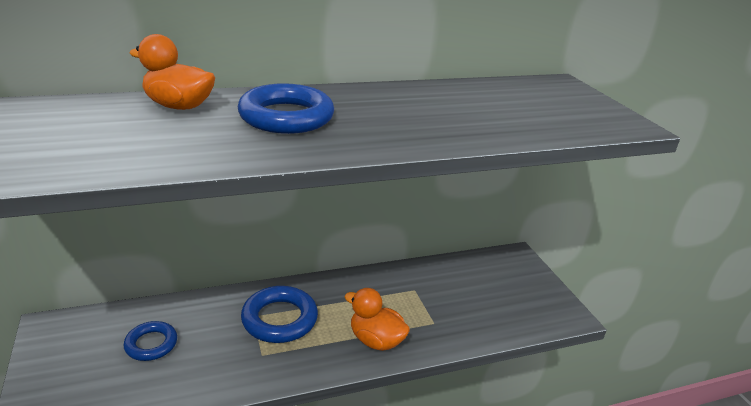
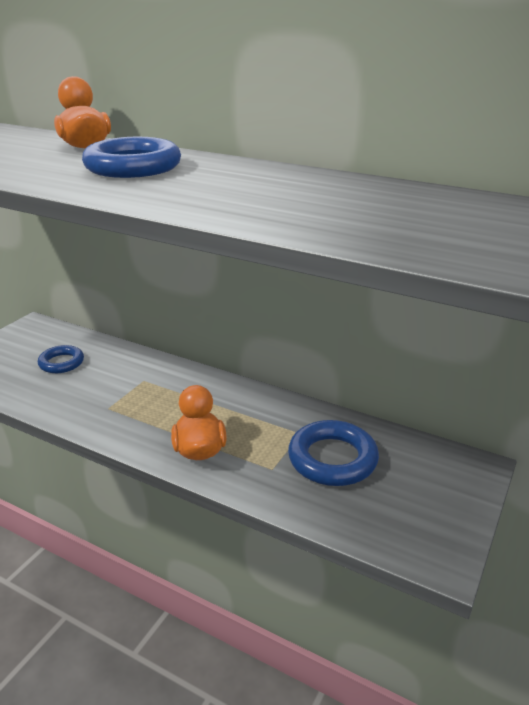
camera: 50 degrees right, 0 degrees up
blue ring [241,286,318,343] -> blue ring moved to [288,420,379,486]

